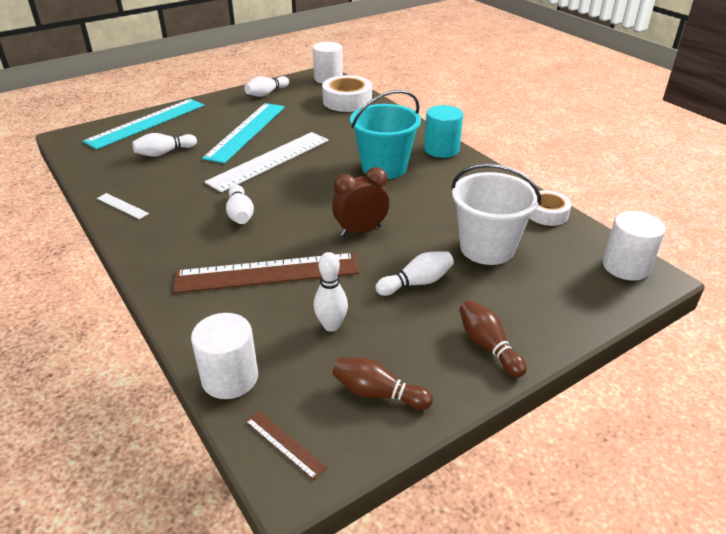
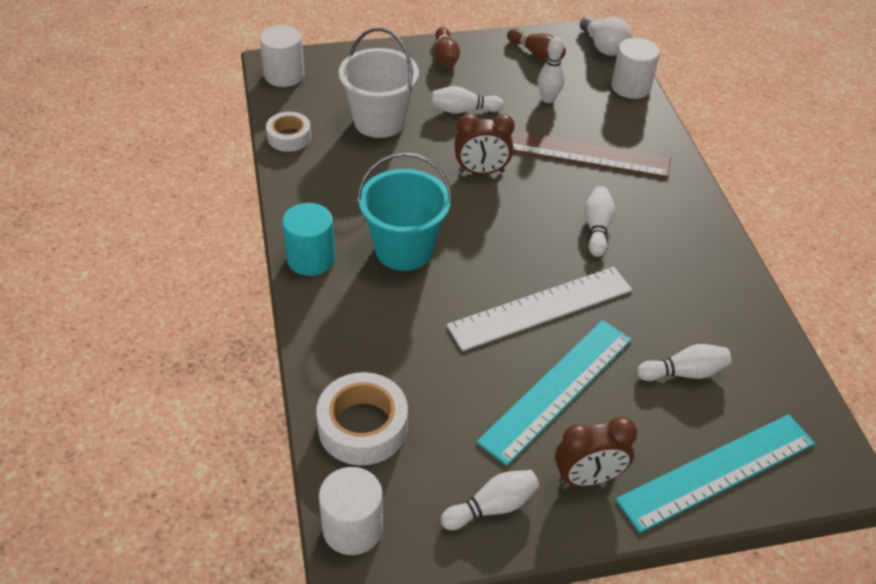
camera: 160 degrees left, 10 degrees up
white ruler [97,193,149,219] -> none
brown ruler [245,411,327,480] -> white light bulb [580,16,631,56]
none -> brown clock [555,417,637,486]

